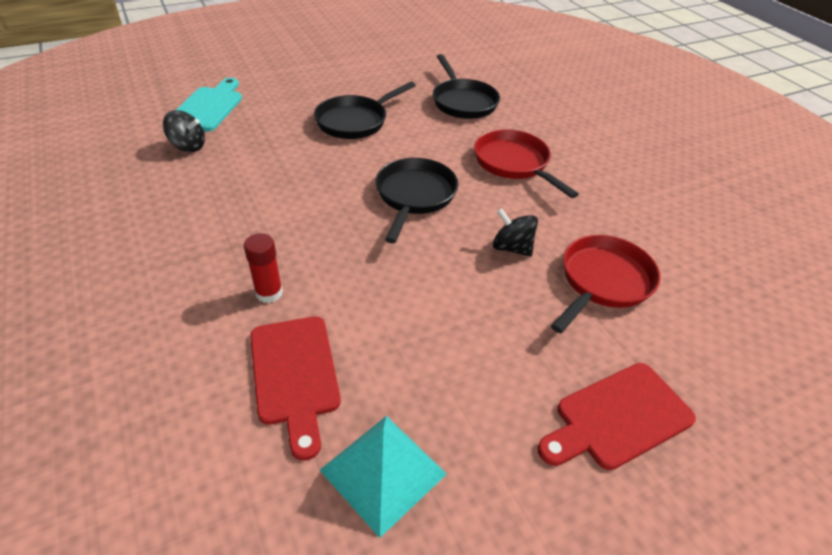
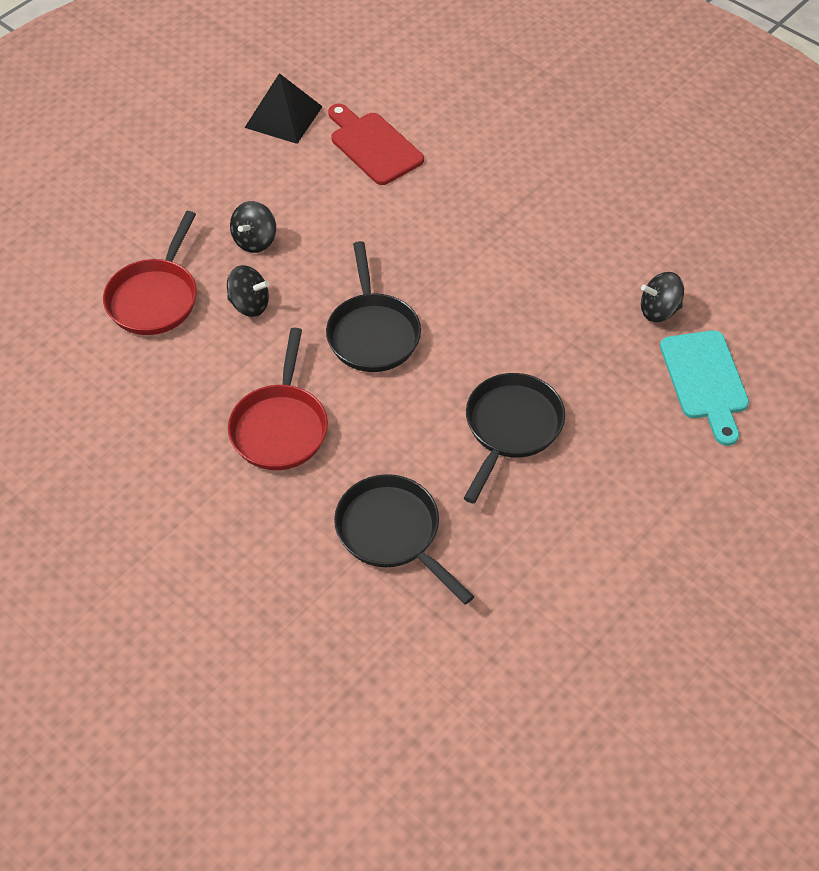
camera: 160 degrees right, 10 degrees up
red glue stick [244,233,283,303] -> none
turquoise pyramid [320,416,447,538] -> black pyramid [245,73,323,144]
red pan [474,129,579,198] -> red pan turned 60 degrees clockwise [228,328,328,470]
red cutting board [537,363,696,470] -> none
none -> black spinning top [230,201,276,253]

